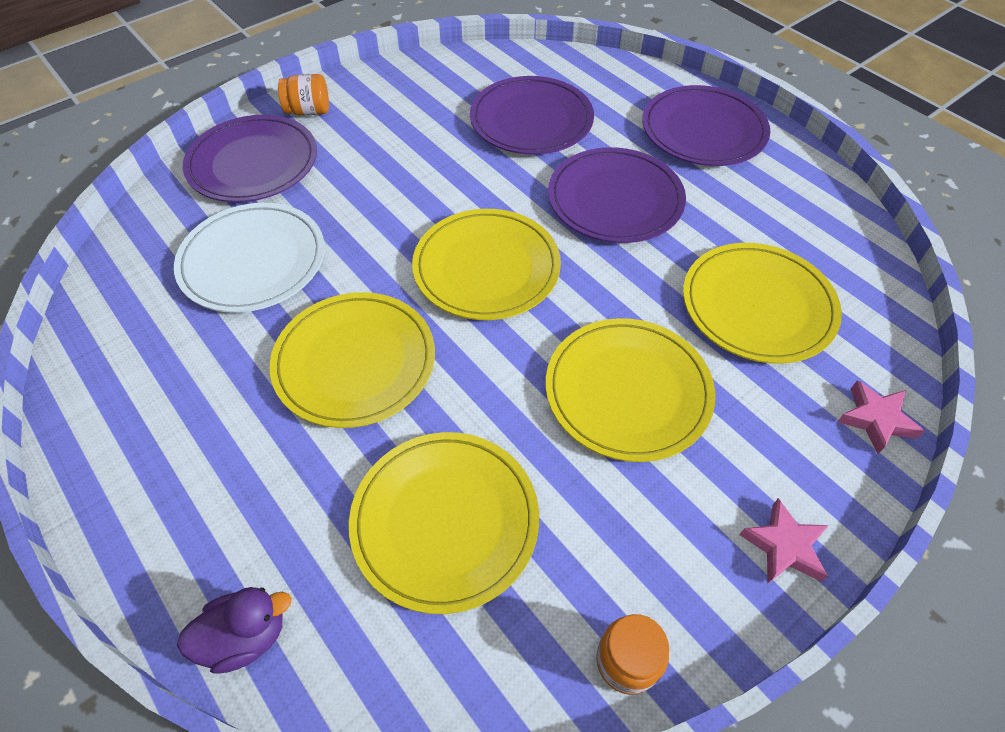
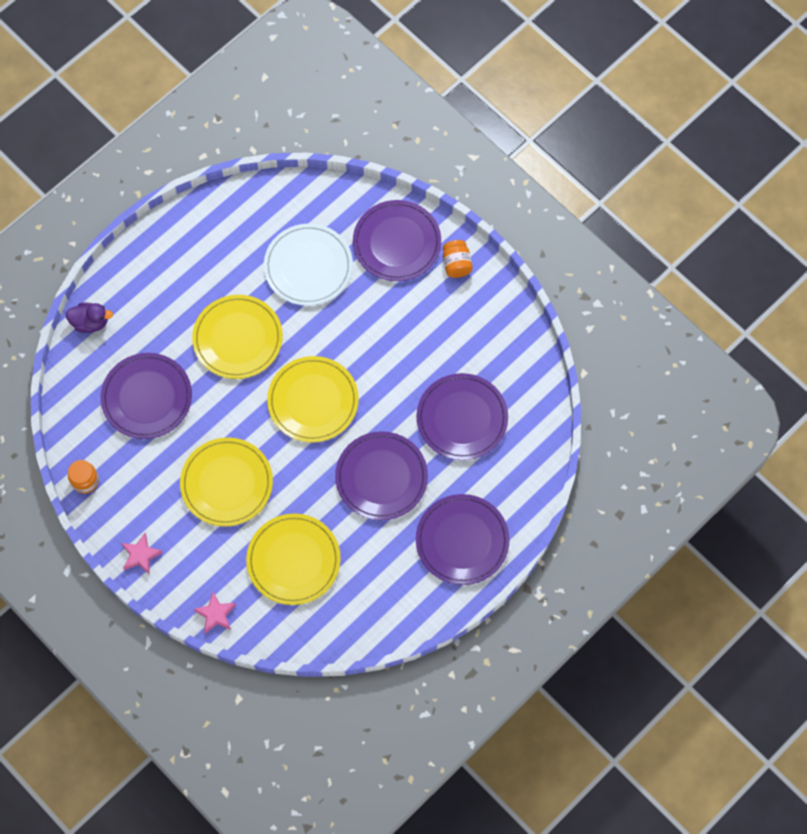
camera: 85 degrees right, 15 degrees up
purple duck [177,587,292,674] -> purple duck turned 60 degrees counterclockwise [66,303,113,333]
yellow plate [349,432,539,614] -> purple plate [101,353,192,439]

